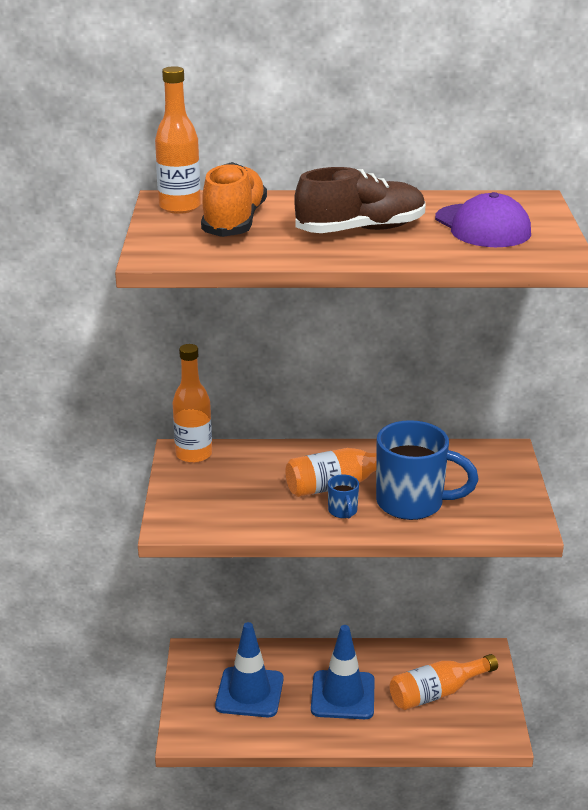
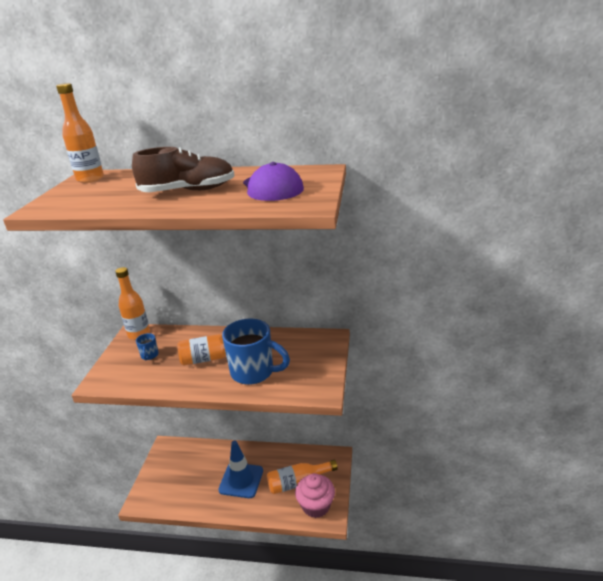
camera: 10 degrees right, 0 degrees up
orange shoe [201,162,267,237] -> none
blue traffic cone [215,622,284,717] -> none
blue mug [328,474,359,518] -> blue mug moved to [136,333,159,361]
none -> pink cupcake [295,473,335,518]

